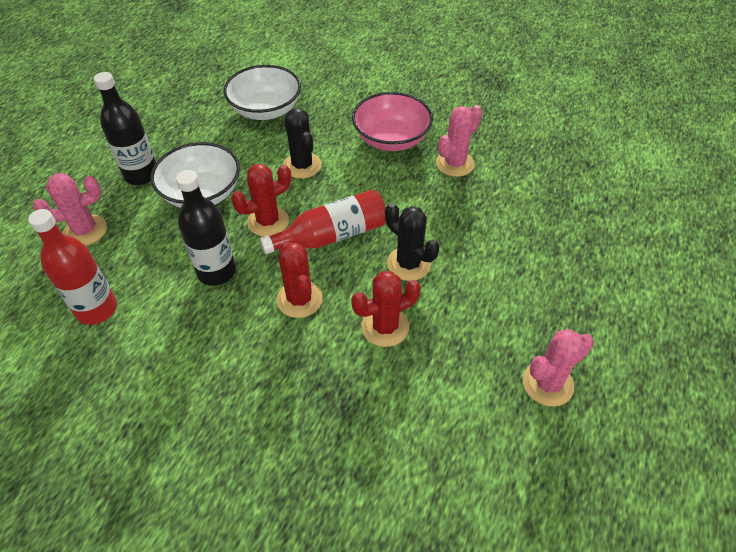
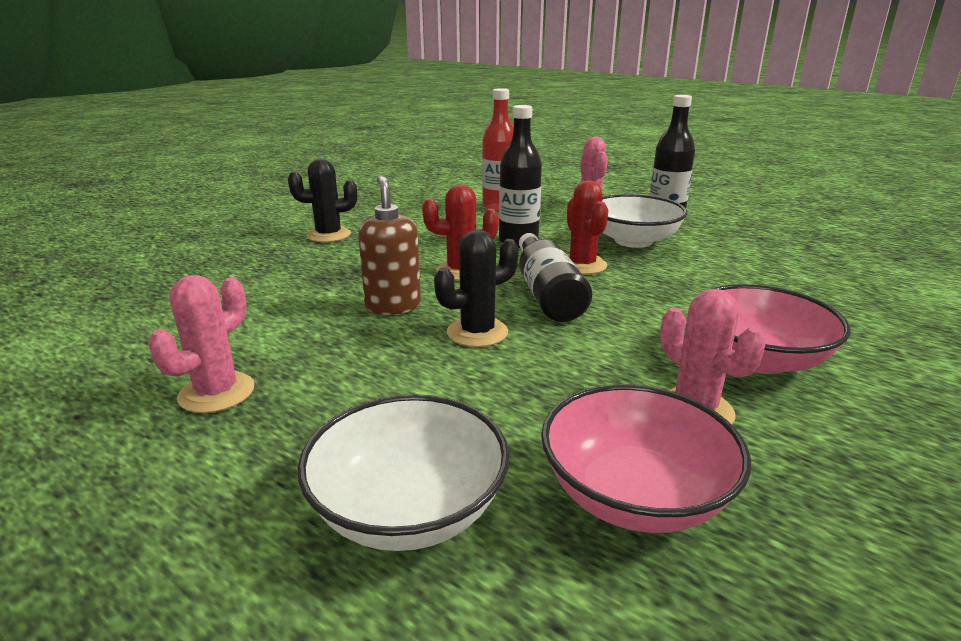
camera: 105 degrees right, 25 degrees down
white bowl [223,65,301,120] -> white bowl moved to [297,394,510,551]
red bottle [260,190,386,254] -> black bottle [519,233,592,322]
black cactus [283,108,322,179] -> black cactus moved to [288,159,357,242]
red cactus [351,271,421,347] -> brown soap dispenser [358,175,421,315]
pink cactus [523,329,594,407] -> pink cactus turned 45 degrees clockwise [148,275,255,413]
none -> pink bowl [541,384,751,533]

